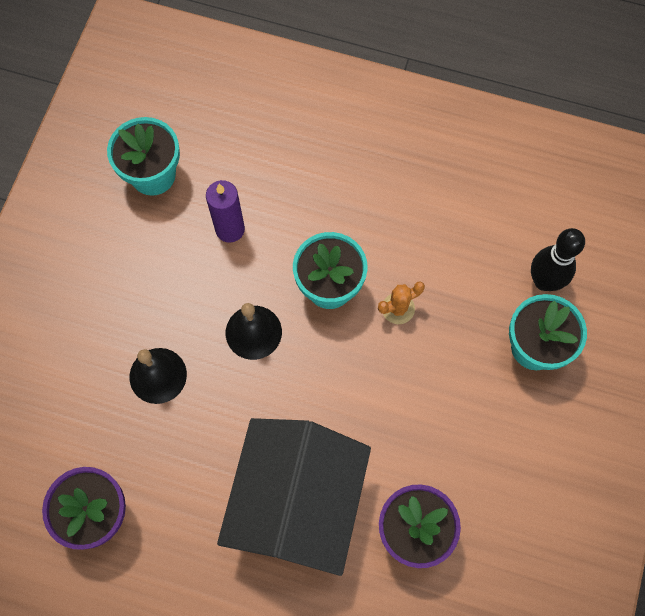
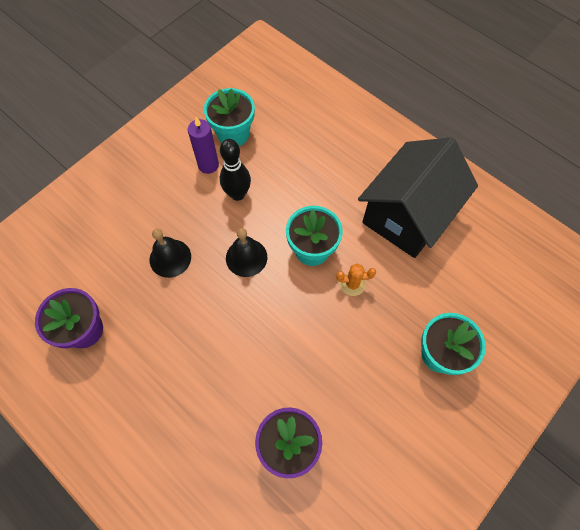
camera: 25 degrees right, 5 degrees down
purple candle [206,180,245,243] -> purple candle moved to [188,117,219,174]
black house [217,418,371,576] -> black house moved to [358,137,478,258]
black bowling pin [531,228,585,291] -> black bowling pin moved to [220,139,251,201]

